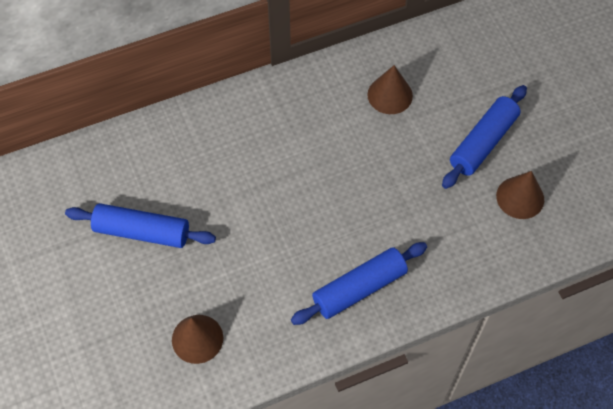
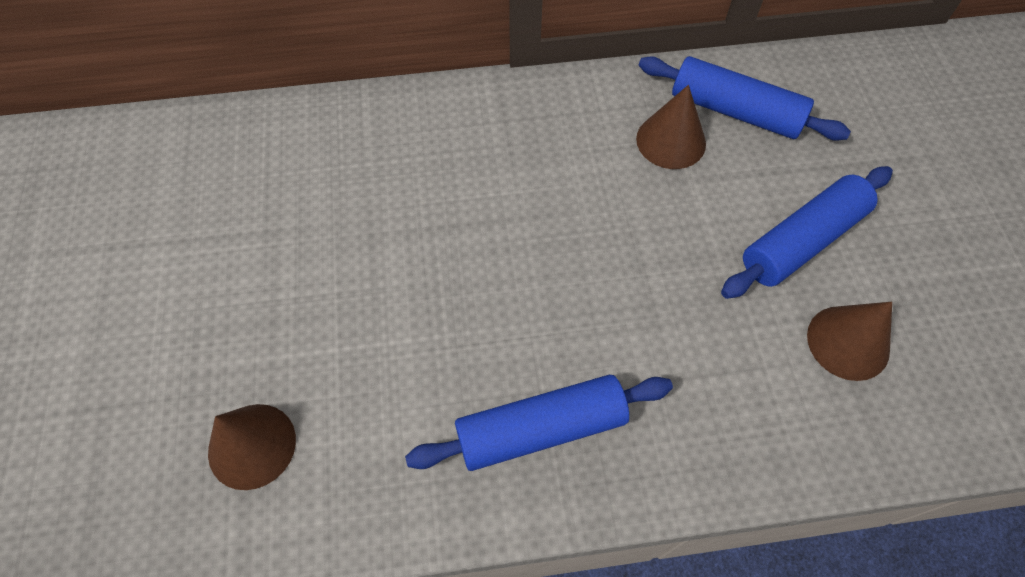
camera: 15 degrees right, 0 degrees up
blue rolling pin [65,203,216,248] -> blue rolling pin moved to [639,56,851,141]

